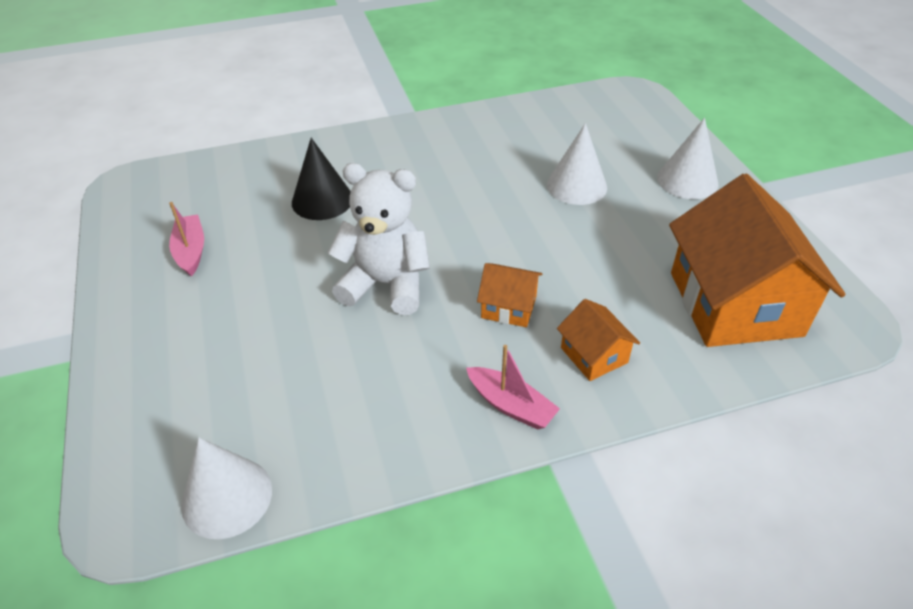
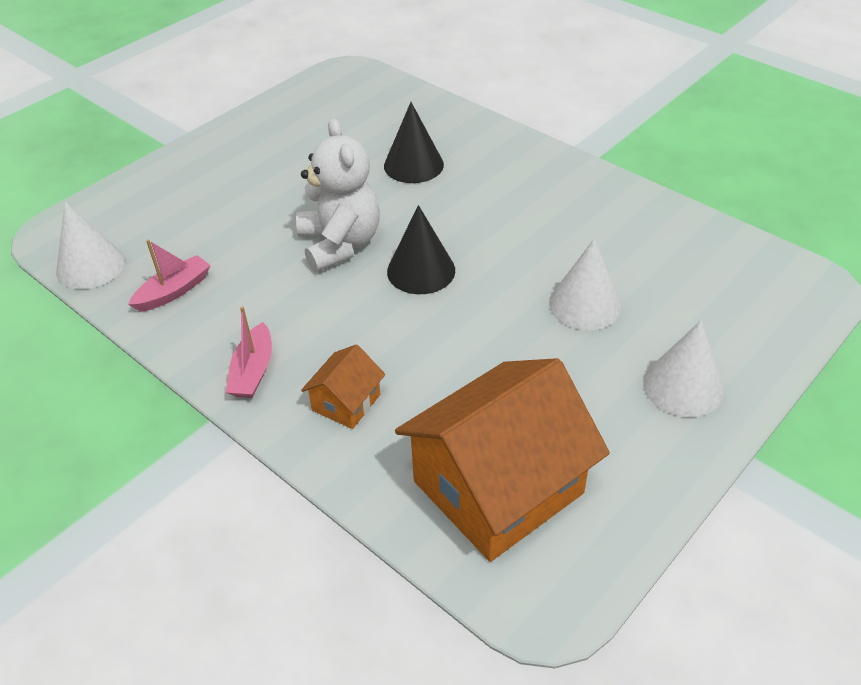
camera: 60 degrees right, 0 degrees up
pink boat [169,202,204,277] -> pink boat moved to [128,239,211,312]
orange house [477,263,542,327] -> none
none -> black cone [387,205,455,294]

